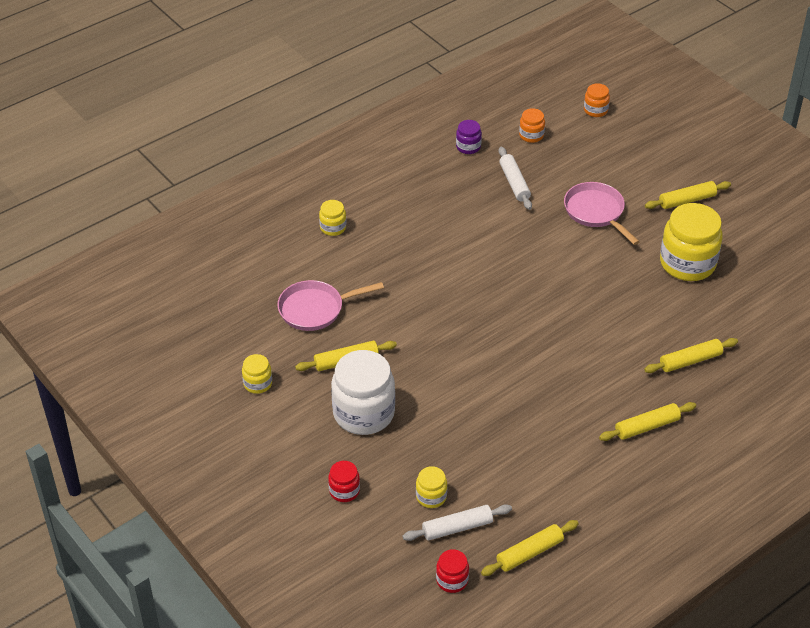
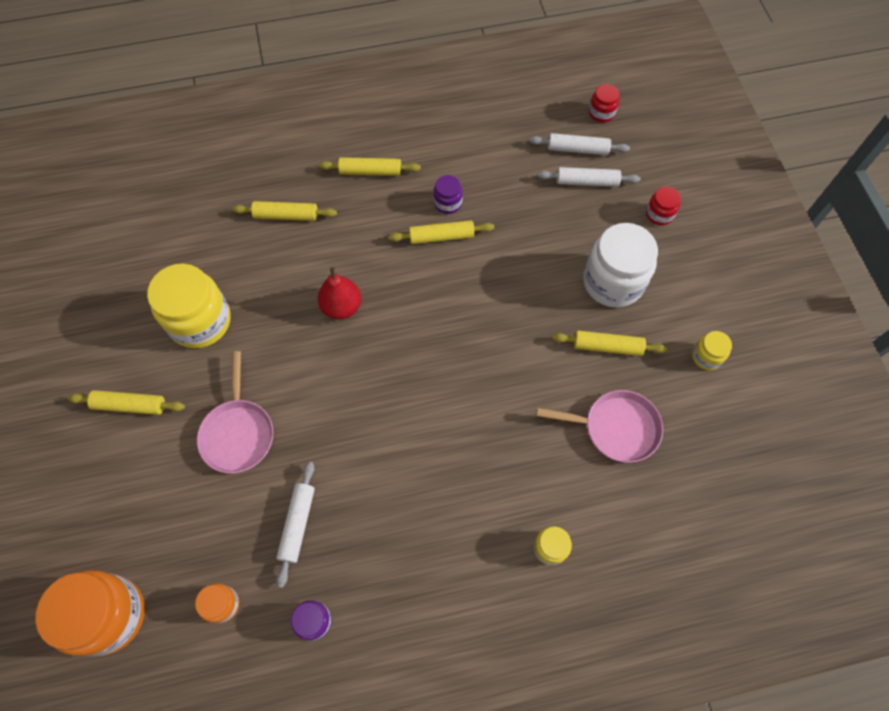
camera: 155 degrees left, 20 degrees up
yellow jar [416,466,447,508] -> white rolling pin [538,167,640,187]
yellow rolling pin [481,520,579,576] -> yellow rolling pin moved to [389,220,494,244]
orange jar [584,83,610,117] -> orange jar [35,570,145,656], size x2.10
none -> red pear [318,267,361,320]
none -> purple jar [434,175,463,214]

